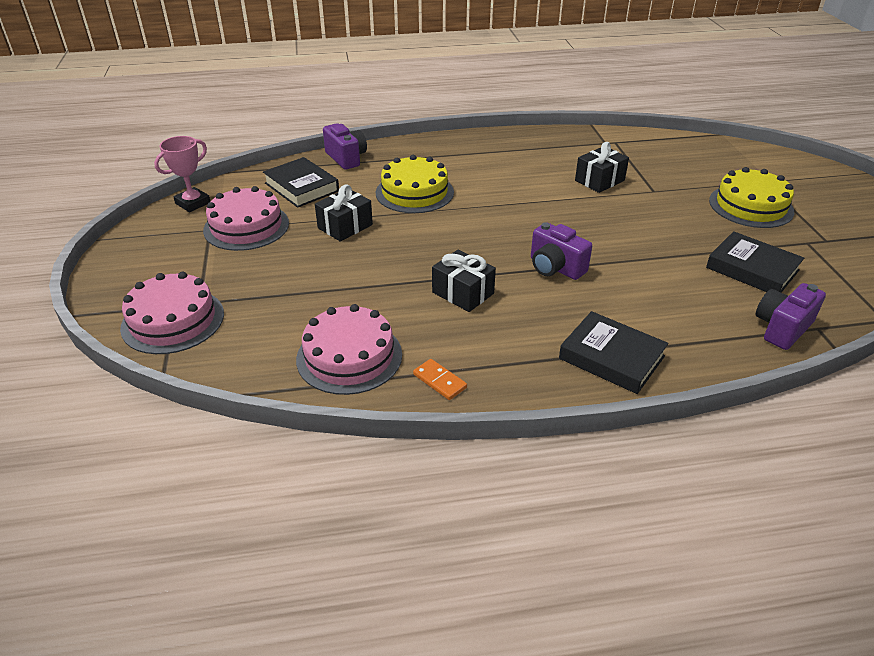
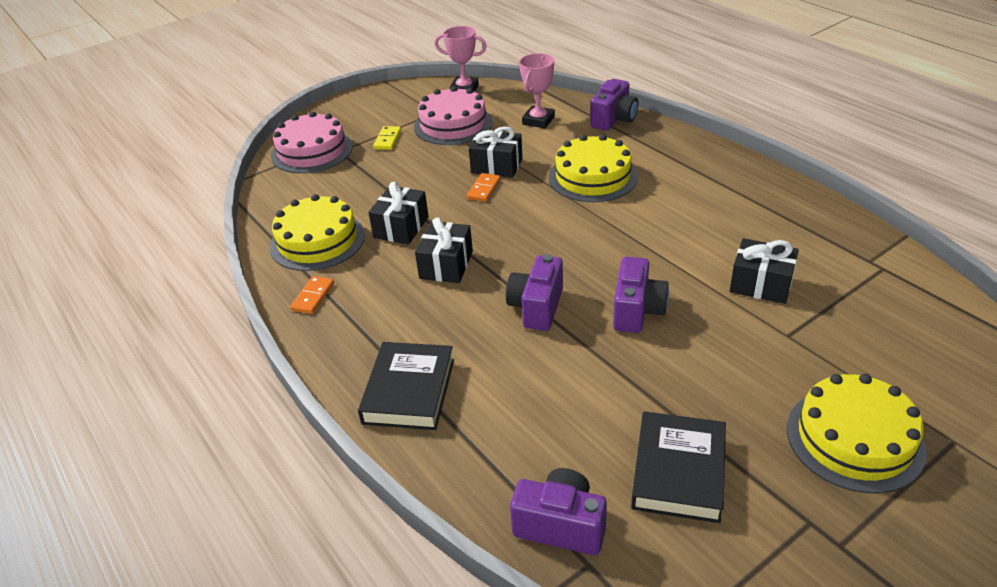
camera: 65 degrees right, 0 degrees up
black book [263,157,339,208] -> pink trophy [519,53,555,129]
pink cake [296,304,402,395] -> yellow cake [270,194,365,271]
none -> black gift [368,182,429,244]
none -> yellow domino [373,126,401,150]
none -> orange domino [467,173,501,202]
none -> purple camera [613,257,669,333]

